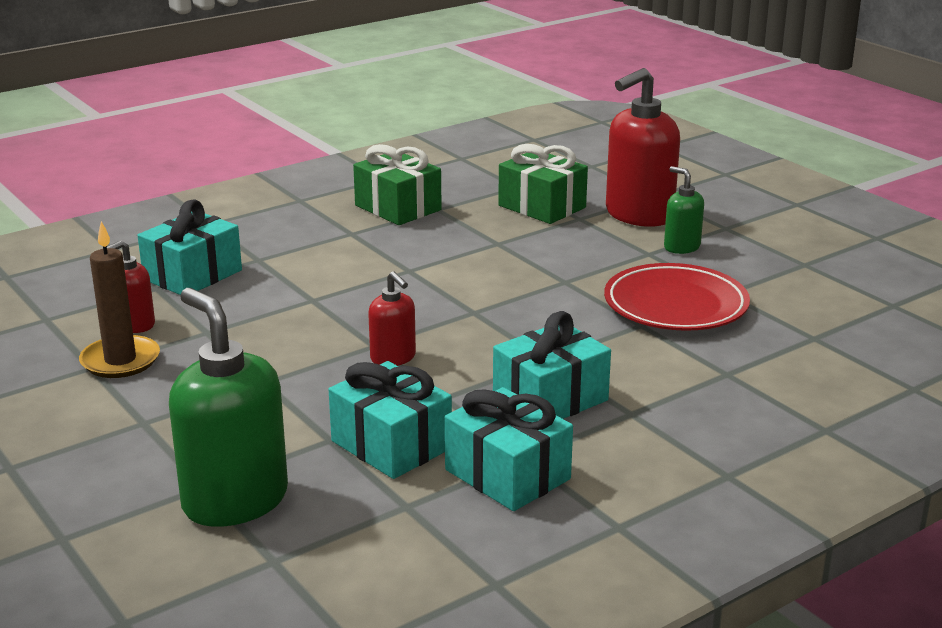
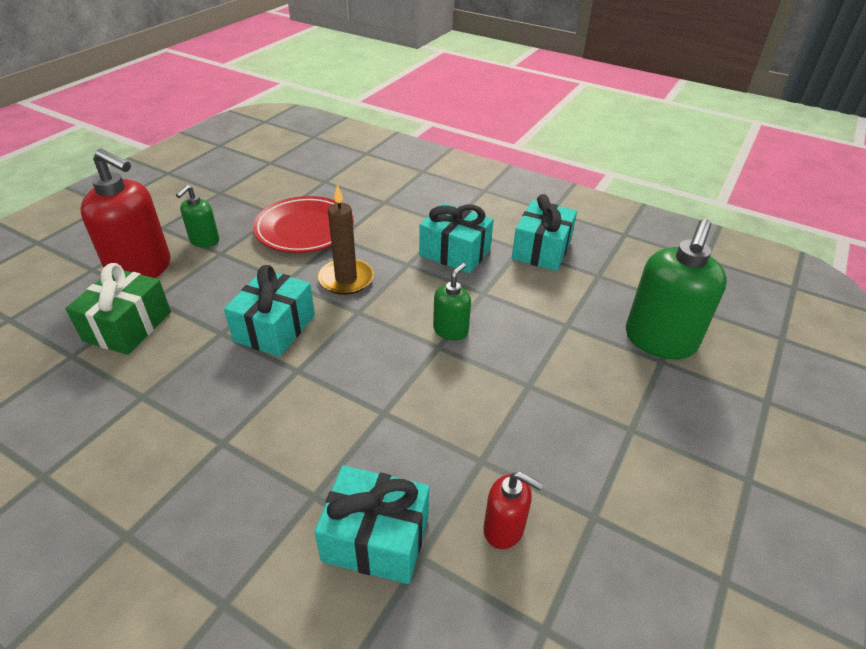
camera: 115 degrees left, 15 degrees up
brown candle [79,221,160,378] -> brown candle moved to [318,185,374,295]
turquoise gift [329,361,452,479] -> turquoise gift moved to [224,265,315,357]
green gift [353,144,442,225] -> none
red soap dispenser [368,271,416,366] -> green soap dispenser [433,263,471,341]

